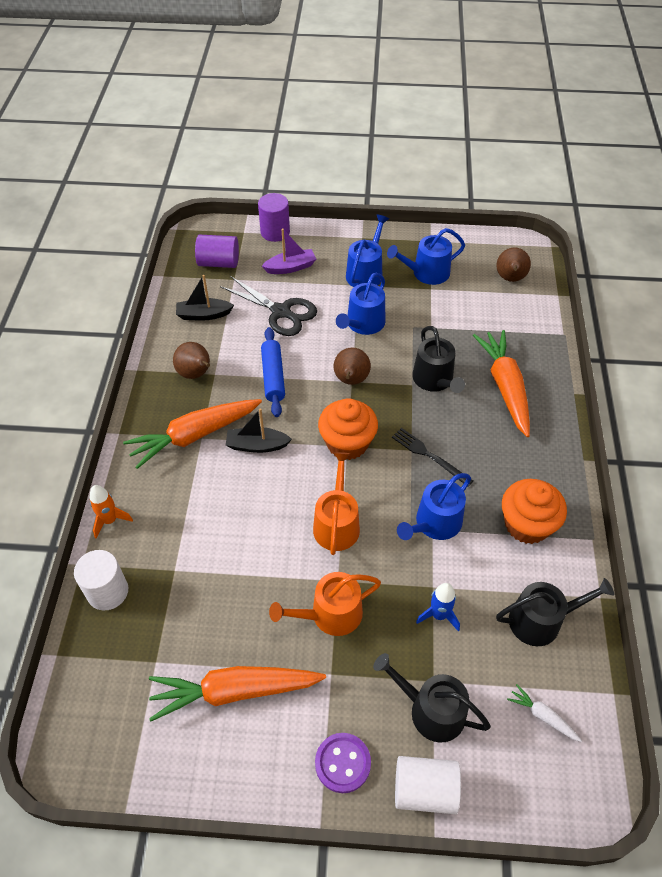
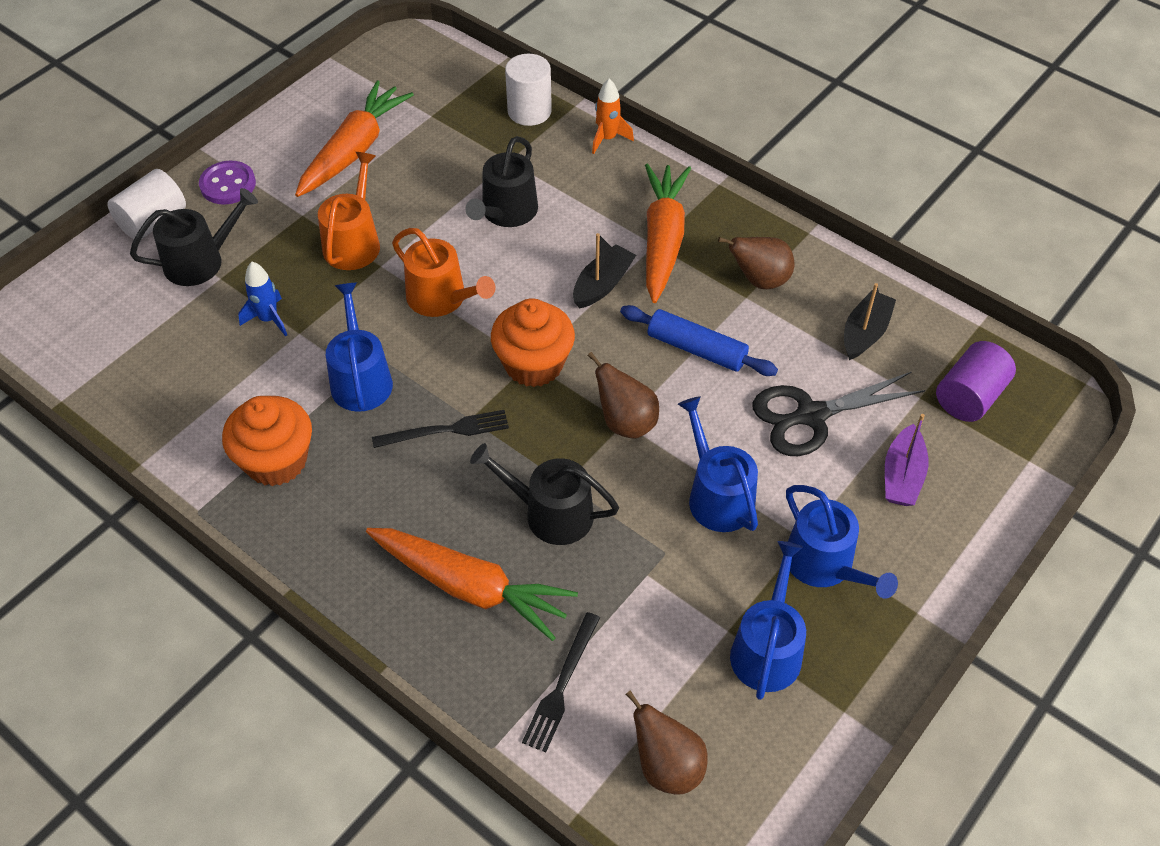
camera: 125 degrees right, 0 degrees up
purple cylinder [258,193,290,242] -> none
black watering can [496,578,614,646] -> black watering can moved to [465,136,538,227]
white carrot [507,684,582,742] -> none
none -> black fork [522,612,600,752]

